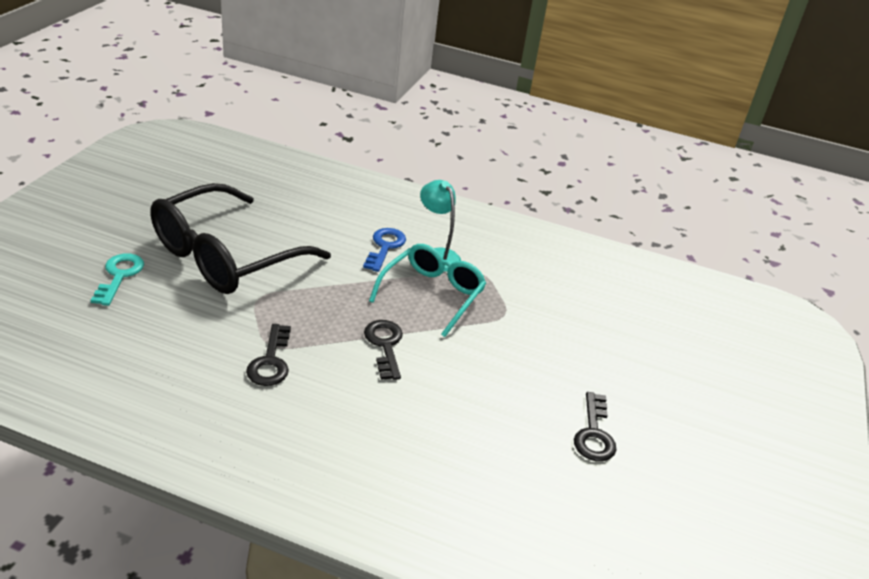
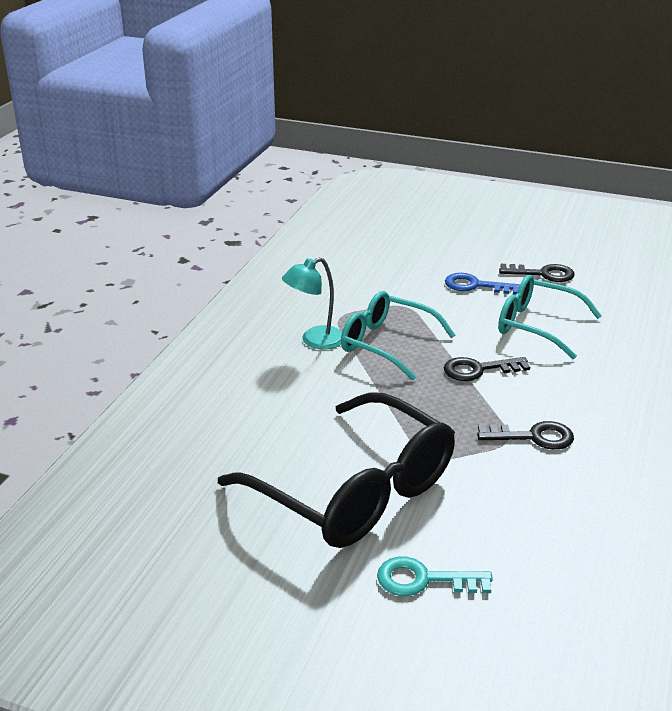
camera: 85 degrees left, 5 degrees down
blue key [363,228,406,272] -> blue key moved to [445,273,520,295]
none -> turquoise glasses [498,275,602,359]

